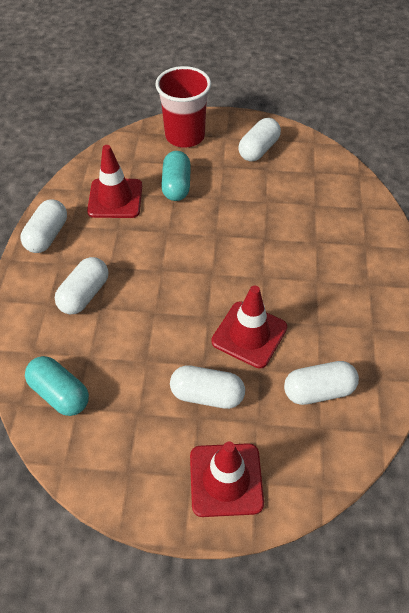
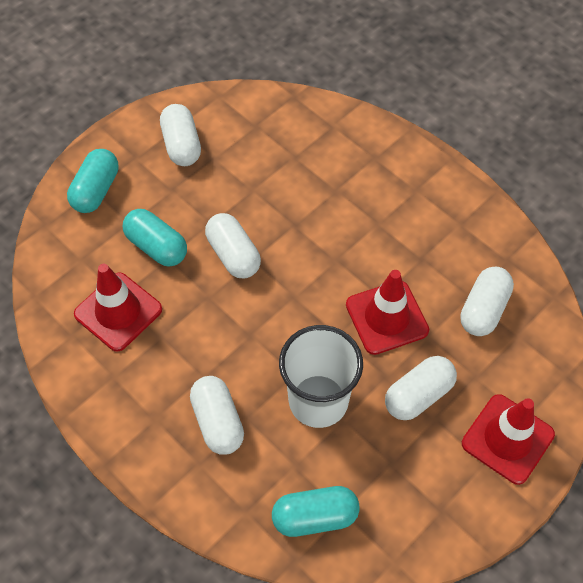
camera: 50 degrees left, 5 degrees up
white capsule [21,199,67,253] -> white capsule moved to [205,213,261,279]
red cup [155,66,211,148] -> turquoise capsule [67,149,119,213]
none -> white cup [279,325,363,428]

